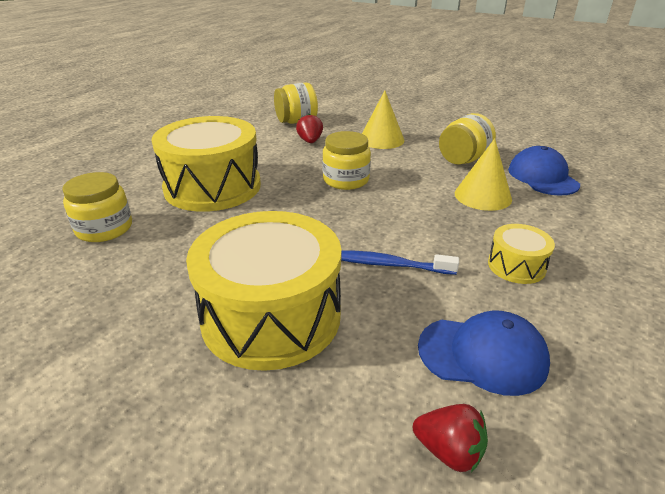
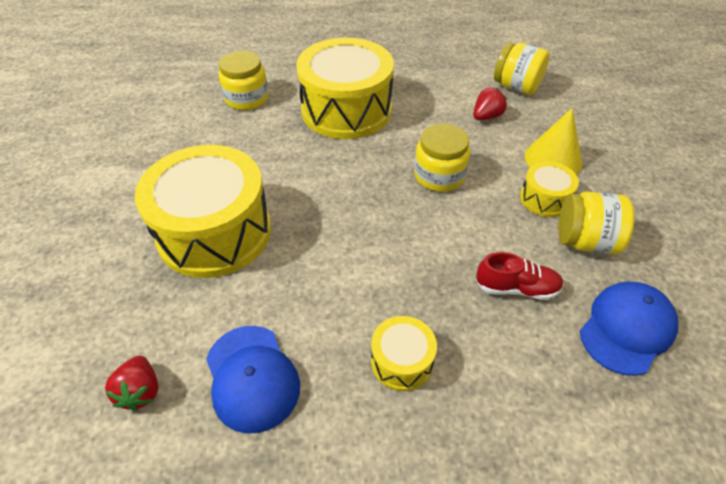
camera: 55 degrees right, 15 degrees up
blue toothbrush [341,250,459,275] -> none
yellow cone [455,138,512,211] -> red shoe [476,252,564,300]
none -> yellow drum [520,161,579,217]

